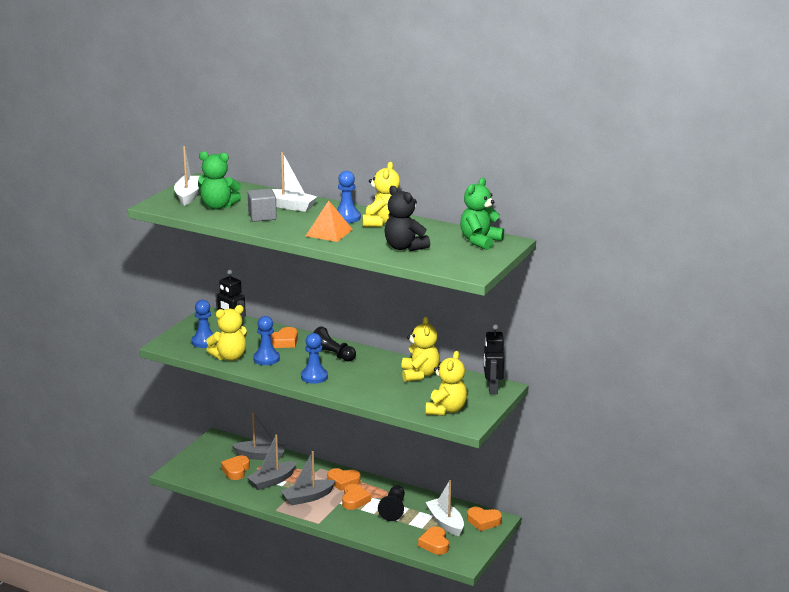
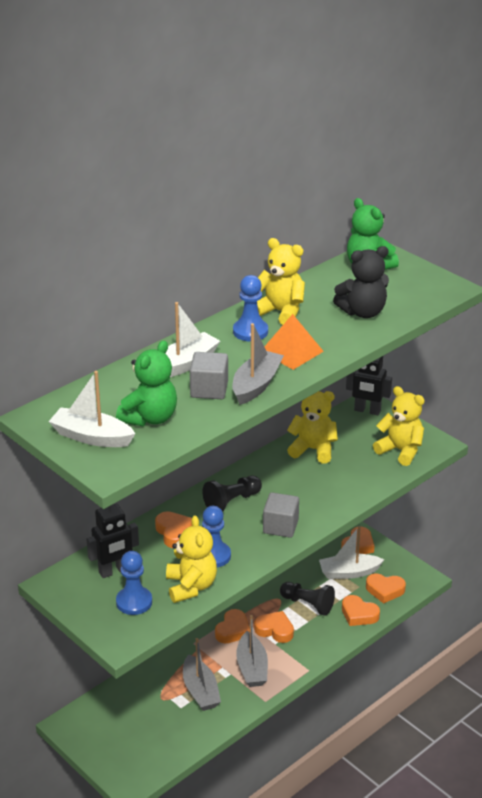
camera: 70 degrees left, 10 degrees up
orange heart [221,456,250,480] -> orange heart moved to [342,595,380,626]
grey boat [232,412,286,460] -> grey boat moved to [232,323,284,405]
blue pawn [301,333,328,384] -> grey cube [263,492,299,538]

